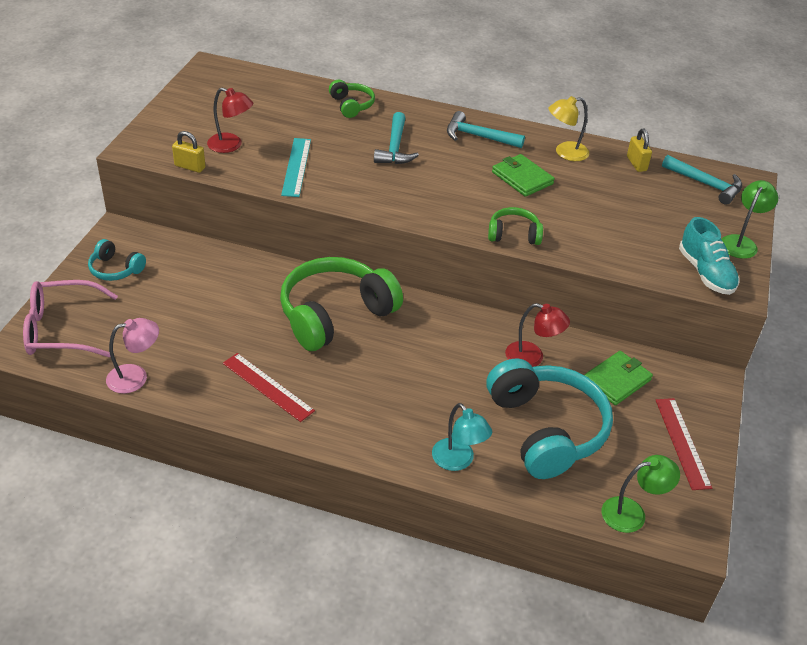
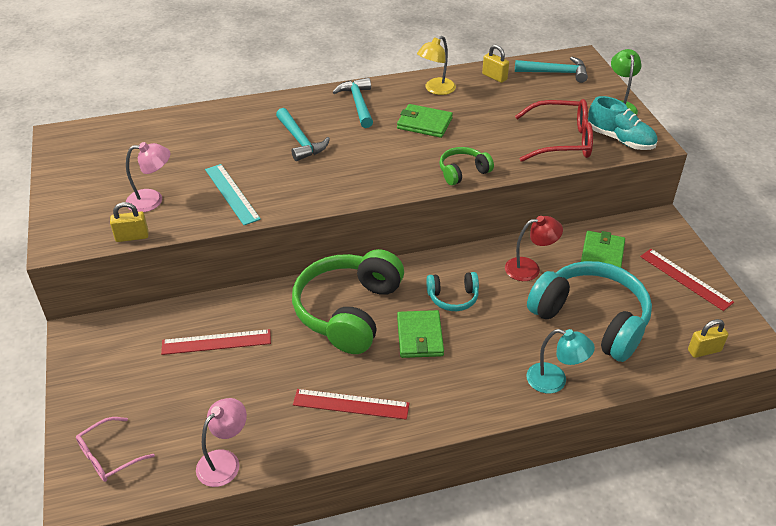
camera: 30 degrees left, 0 degrees up
pink glasses [23,280,118,357] -> pink glasses [76,417,155,482], size x0.61
turquoise headphones [88,239,146,281] -> turquoise headphones moved to [426,272,479,311]
red lamp [207,88,253,153] -> pink lamp [126,142,171,212]
green headphones [329,80,375,118] -> none
turquoise hammer [447,111,525,148] -> turquoise hammer turned 90 degrees clockwise [333,78,373,128]
green lamp [601,455,680,533] -> yellow padlock [688,319,728,358]
none -> red ruler [161,329,271,355]
none -> green wallet [397,310,444,358]
none -> red glasses [515,99,593,162]

